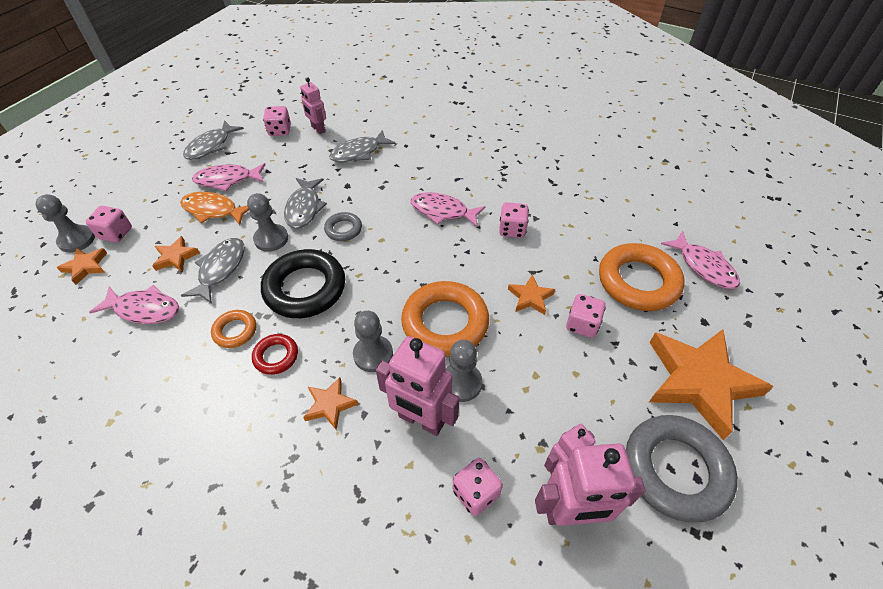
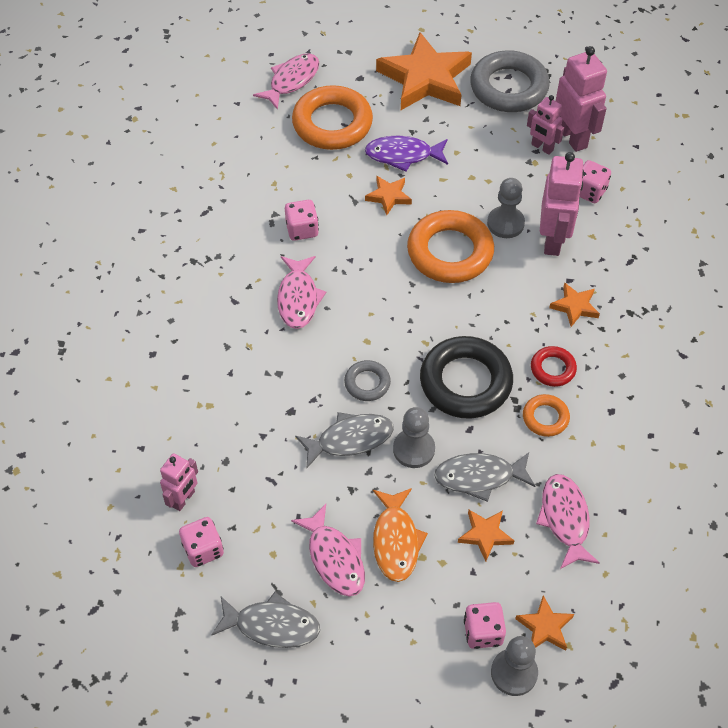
camera: 110 degrees left, 5 degrees up
grey fish [329,130,396,163] -> none
grey pawn [353,311,393,372] -> none
pink dice [566,294,606,338] -> purple fish [365,136,448,172]

